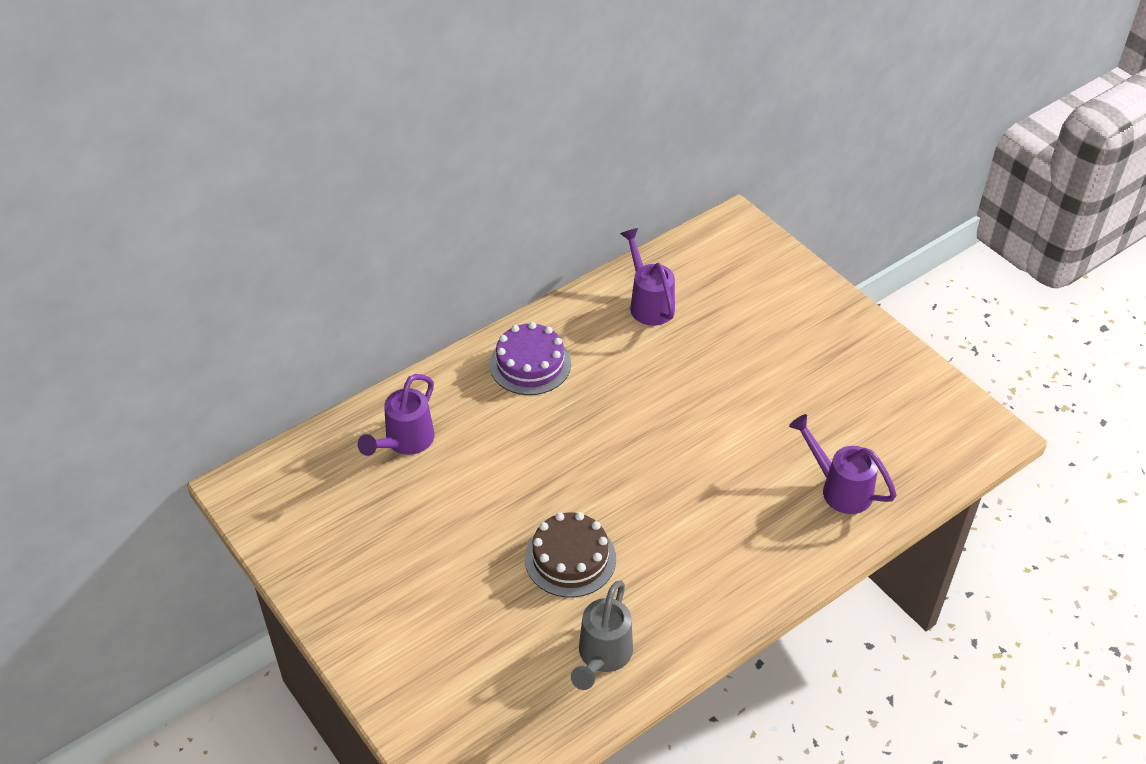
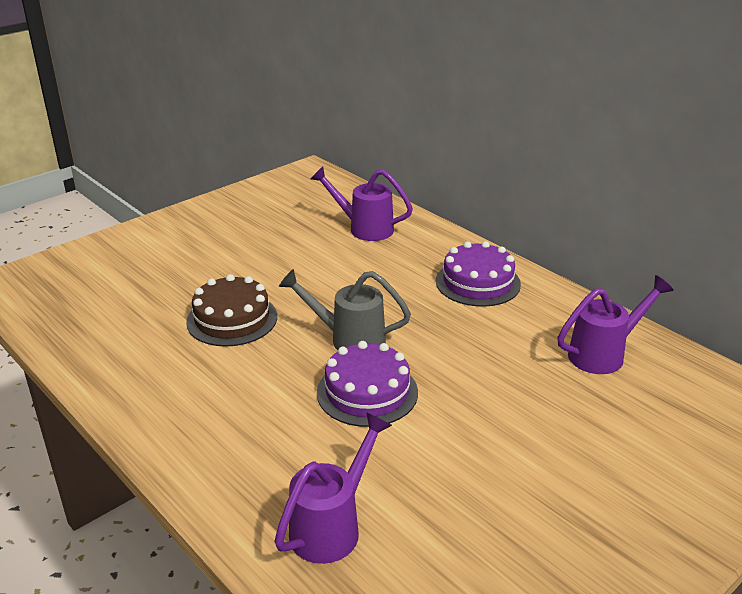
camera: 85 degrees right, 15 degrees down
grey watering can [571,580,633,690] -> grey watering can moved to [279,269,411,350]
none -> purple cake [317,341,418,427]

